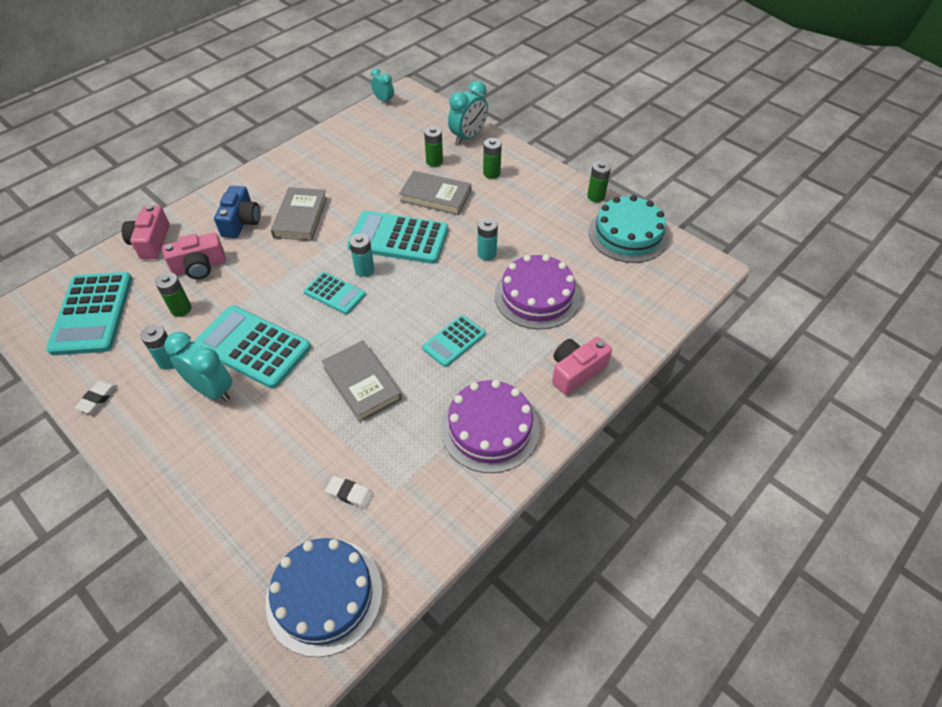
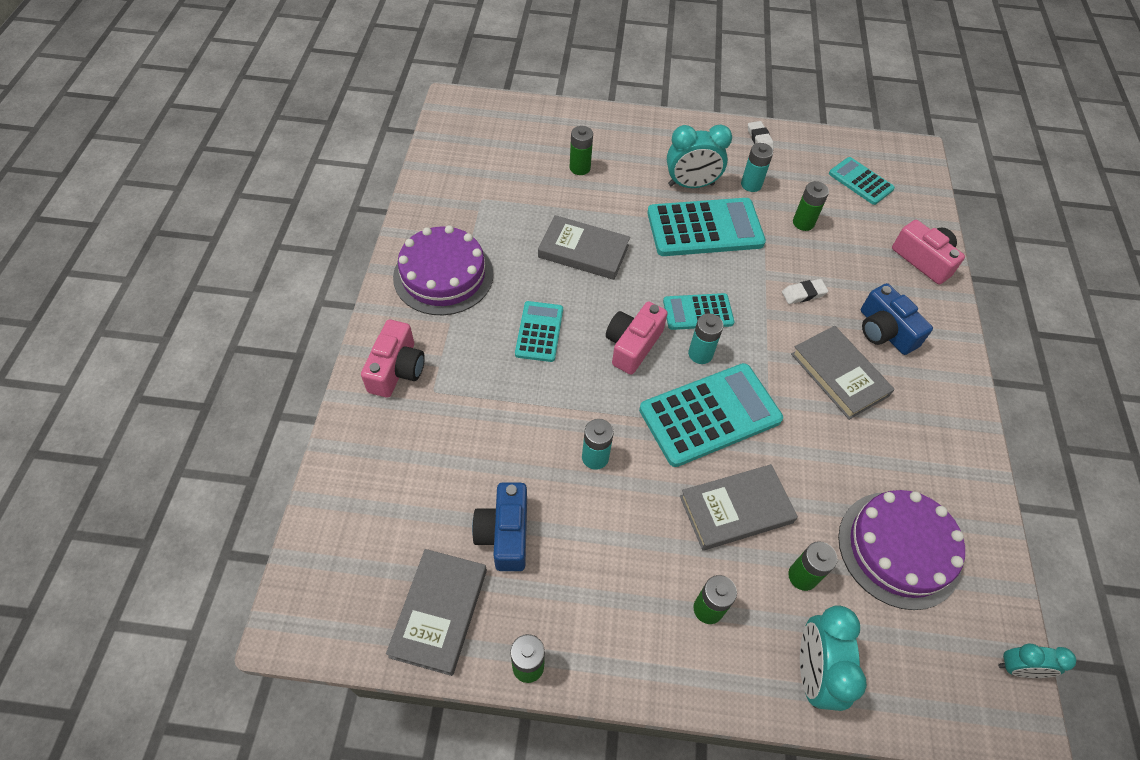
camera: 140 degrees right, 5 degrees up
turquoise calculator [46,272,132,355] -> turquoise calculator [829,157,895,205], size x0.57
pink camera [162,233,226,279] -> pink camera moved to [606,301,668,375]
blue cake [266,538,383,657] -> none
white eraser [325,476,374,509] -> white eraser moved to [782,279,828,304]
purple cake [495,254,580,329] -> purple cake moved to [838,490,965,610]
turquoise cake [589,195,668,263] -> grey book [386,549,487,676]
none -> blue camera [472,482,527,571]
none -> green battery [570,126,593,175]

